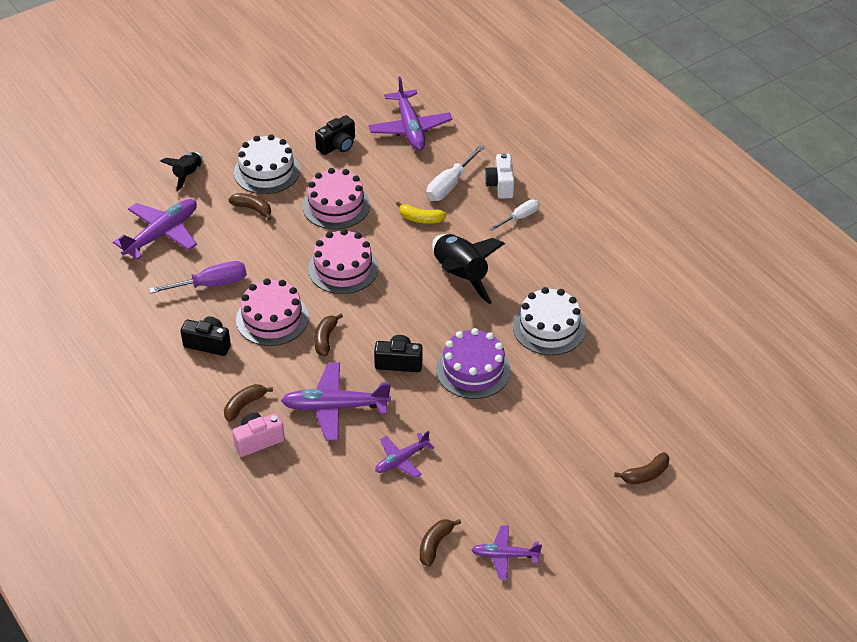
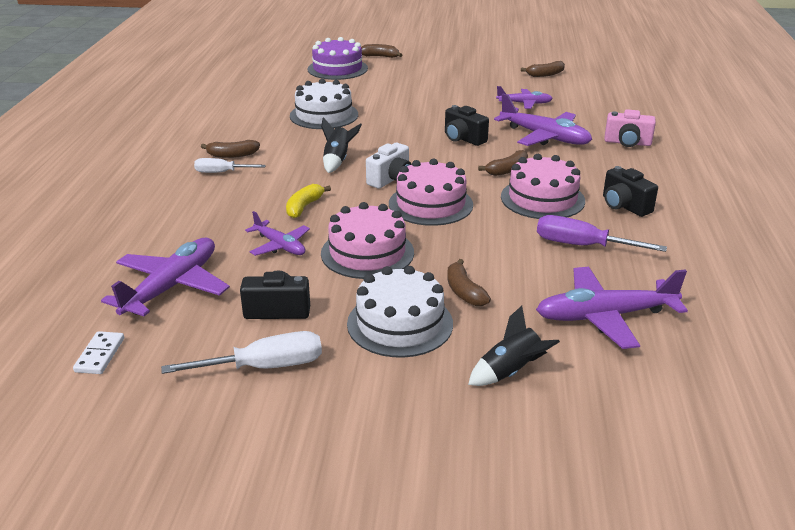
camera: 140 degrees left, 15 degrees down
brown banana [224,384,273,422] -> brown banana moved to [201,140,260,158]
yellow banana [396,202,447,224] -> yellow banana turned 120 degrees counterclockwise [286,184,331,218]
white screwdriver [426,145,485,201] -> white screwdriver moved to [161,331,322,374]
black rocket [432,234,505,304] -> black rocket [321,117,362,173], size x0.57
purple cake [436,328,511,399] -> purple cake moved to [307,37,368,80]
purple plane [471,525,542,580] -> purple plane moved to [245,211,310,256]
white camera [485,153,514,199] -> white camera moved to [366,143,412,189]
none -> white domino [73,331,124,374]

